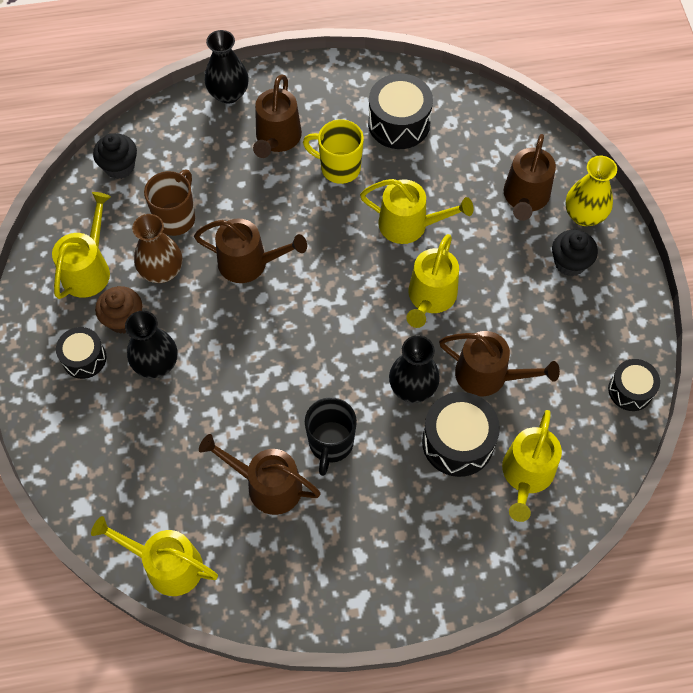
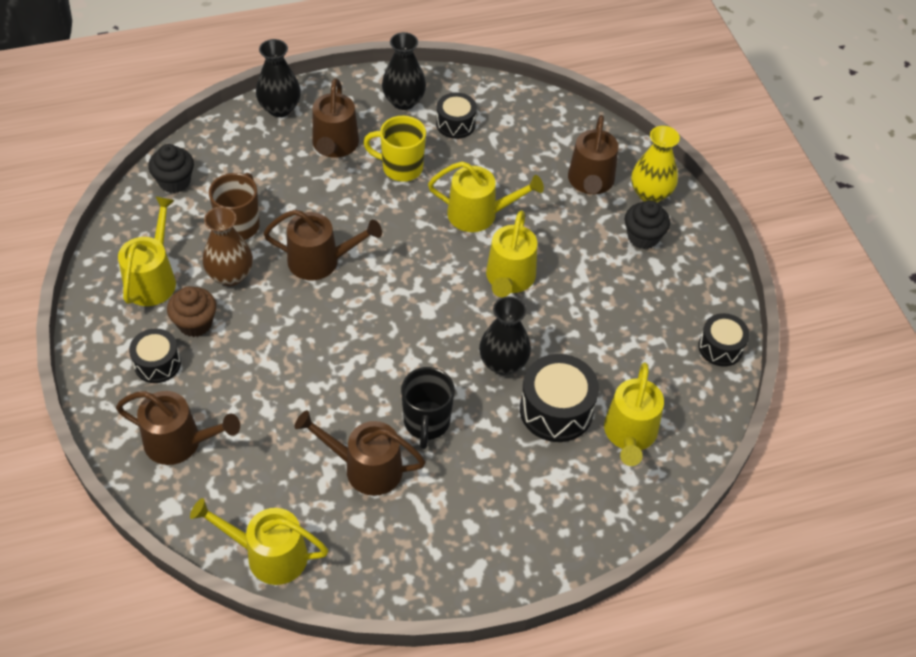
camera: 10 degrees left, 10 degrees down
black vase [125,311,177,378] -> black vase moved to [382,32,426,110]
black drum [368,74,433,149] -> black drum [436,92,477,139], size x0.63
brown watering can [439,331,560,397] -> brown watering can moved to [116,391,240,465]

